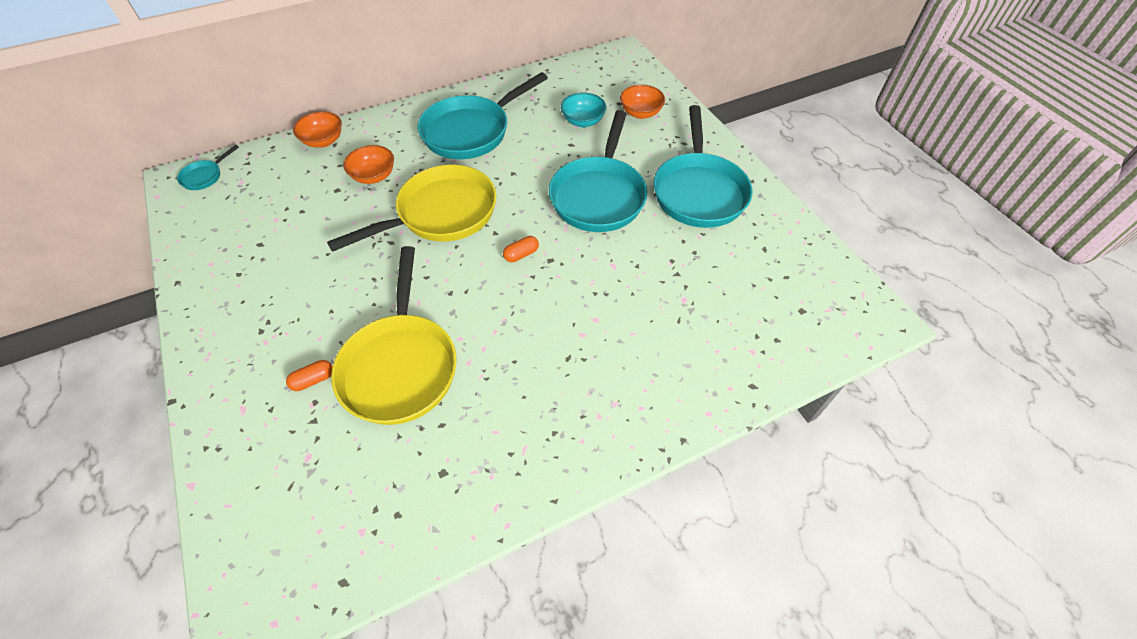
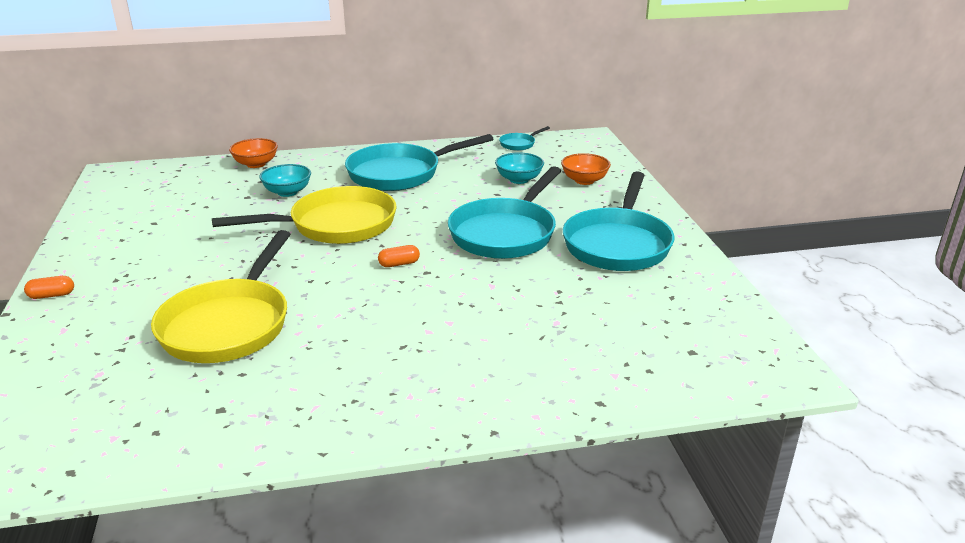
camera: 15 degrees right, 25 degrees down
turquoise pan [177,145,239,190] -> turquoise pan moved to [499,126,550,151]
orange capsule [286,360,333,391] -> orange capsule moved to [24,276,74,299]
orange bowl [343,145,394,184] -> turquoise bowl [259,164,311,197]

